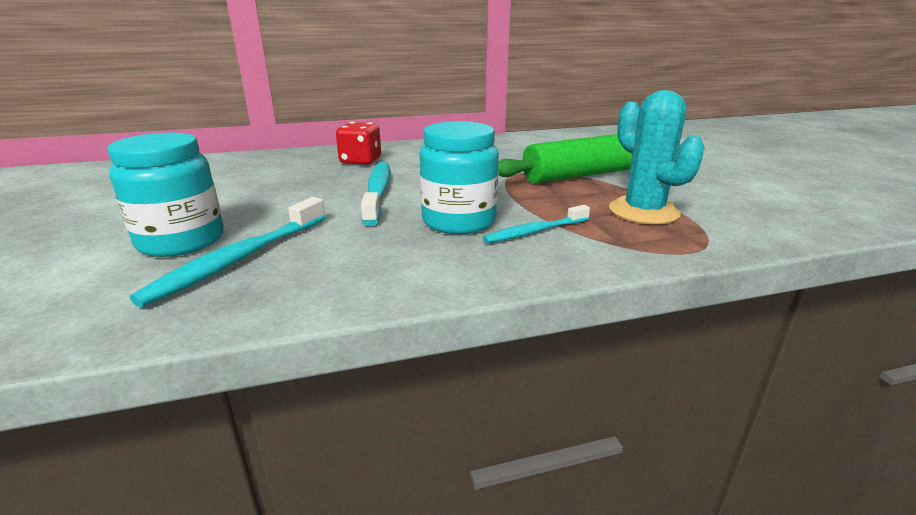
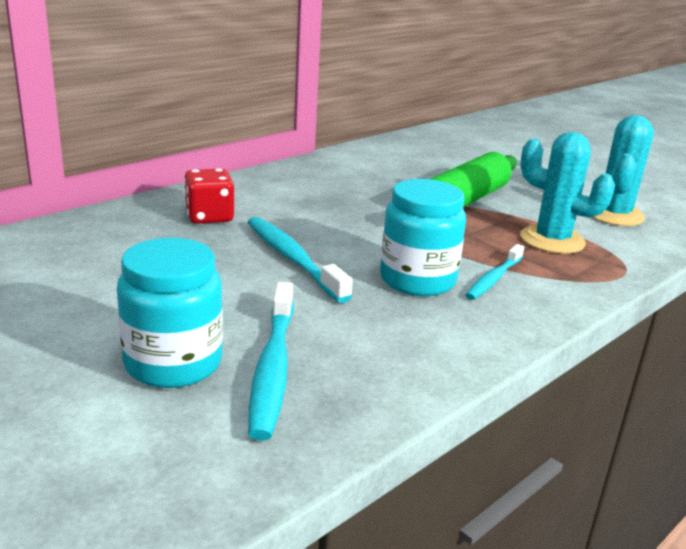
camera: 30 degrees left, 0 degrees up
none -> turquoise cactus [591,115,654,226]

